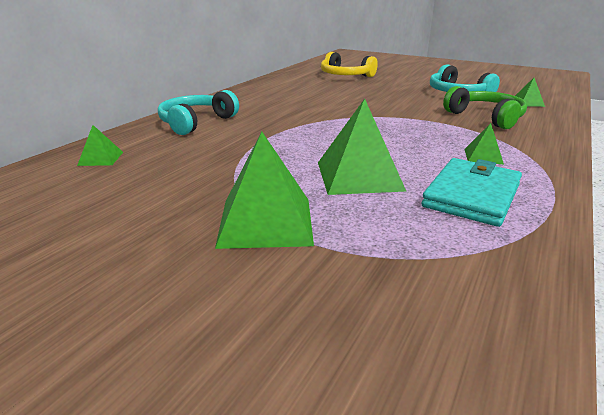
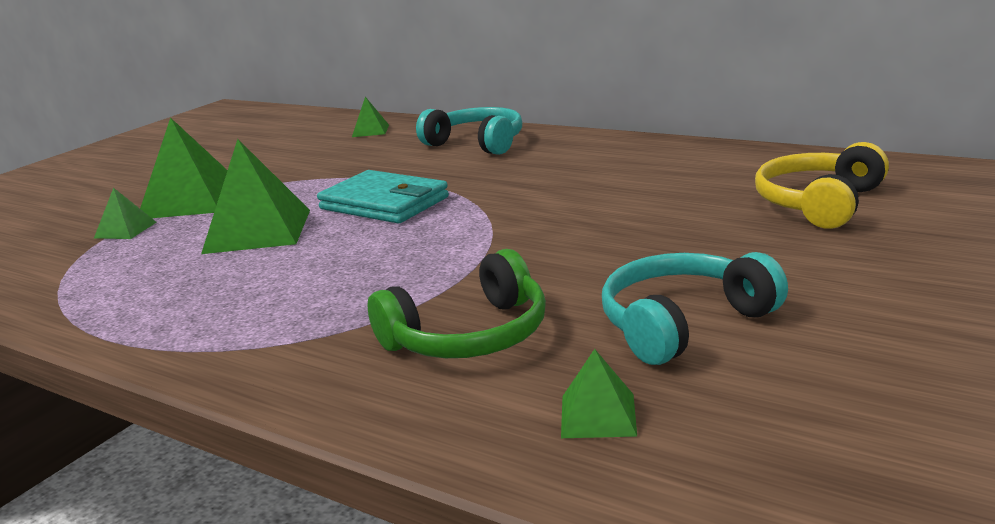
camera: 95 degrees right, 5 degrees down
turquoise wallet [422,158,522,227] -> turquoise wallet moved to [317,170,449,223]
green pyramid [465,123,504,164] -> green pyramid moved to [94,188,157,239]

